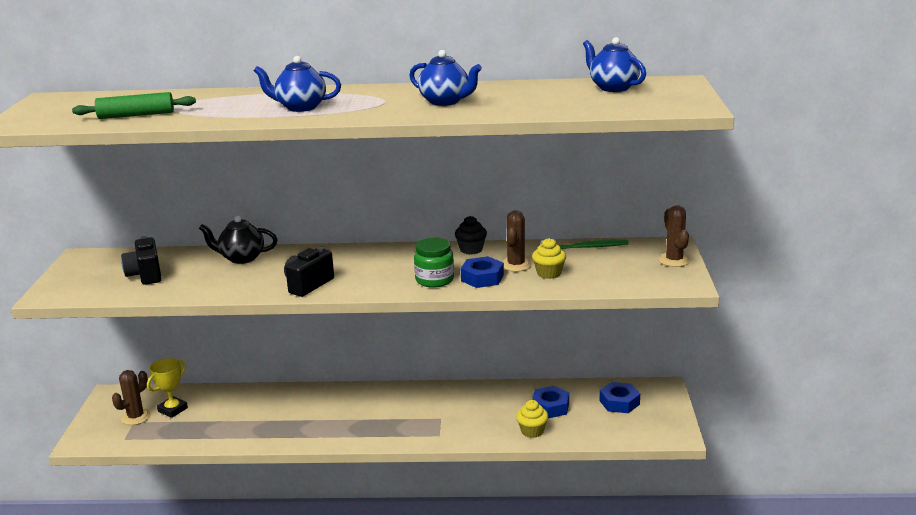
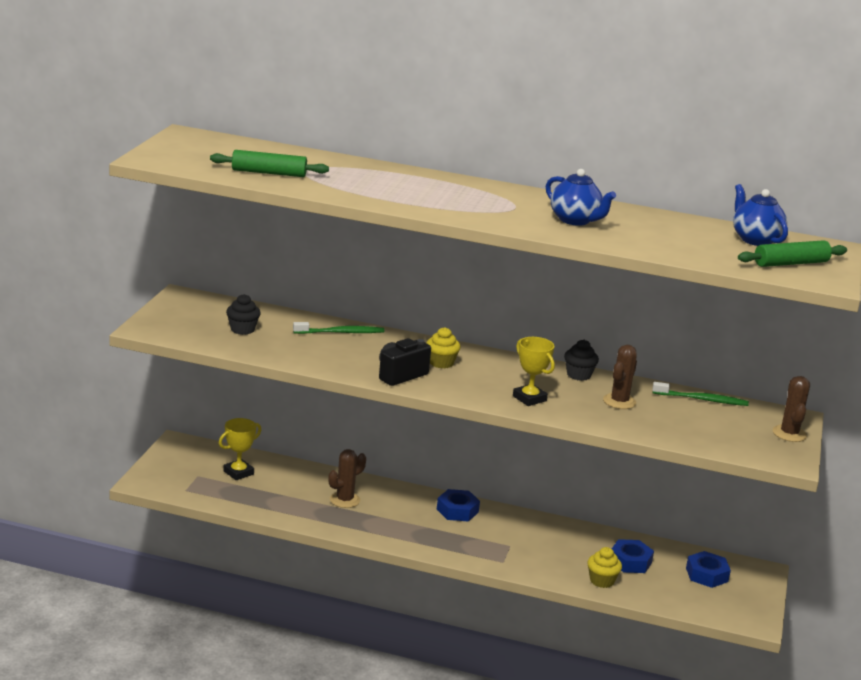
camera: 10 degrees right, 0 degrees up
brown cactus [112,370,151,425] -> brown cactus moved to [328,449,366,508]
black camera [121,236,162,285] -> black cupcake [226,294,260,335]
black teapot [199,215,278,264] -> green toothbrush [293,322,384,334]
blue teapot [254,56,341,112] -> none
green jar [414,238,454,288] -> yellow trophy [513,337,555,406]
blue nut [461,256,504,288] -> blue nut moved to [437,489,480,522]
yellow cupcake [532,238,566,279] -> yellow cupcake moved to [427,327,460,369]
none -> green rolling pin [738,240,847,267]

